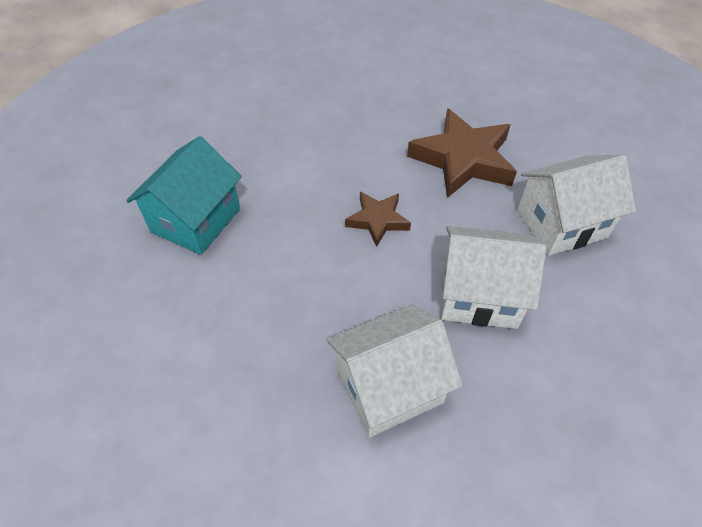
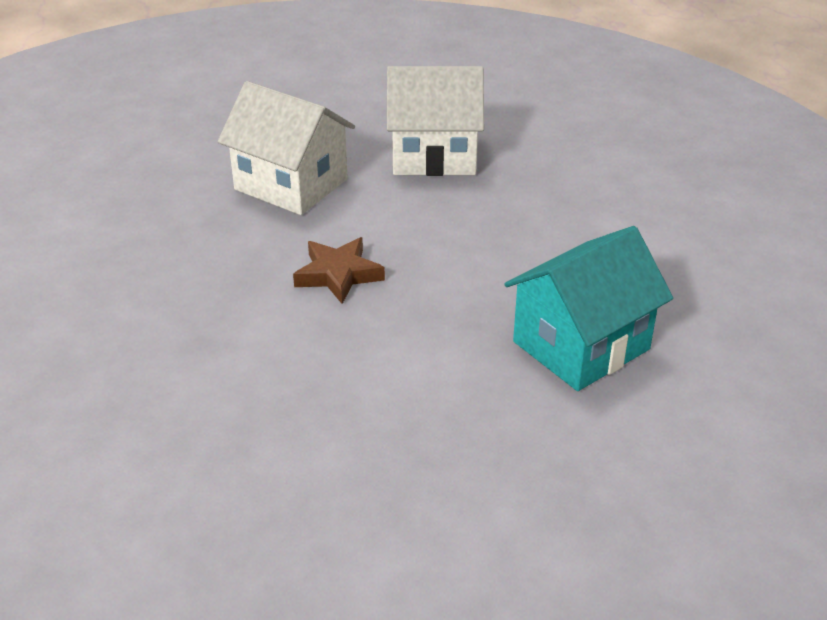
camera: 155 degrees left, 15 degrees down
brown star [407,108,517,198] -> none
white house [517,155,636,256] -> none

